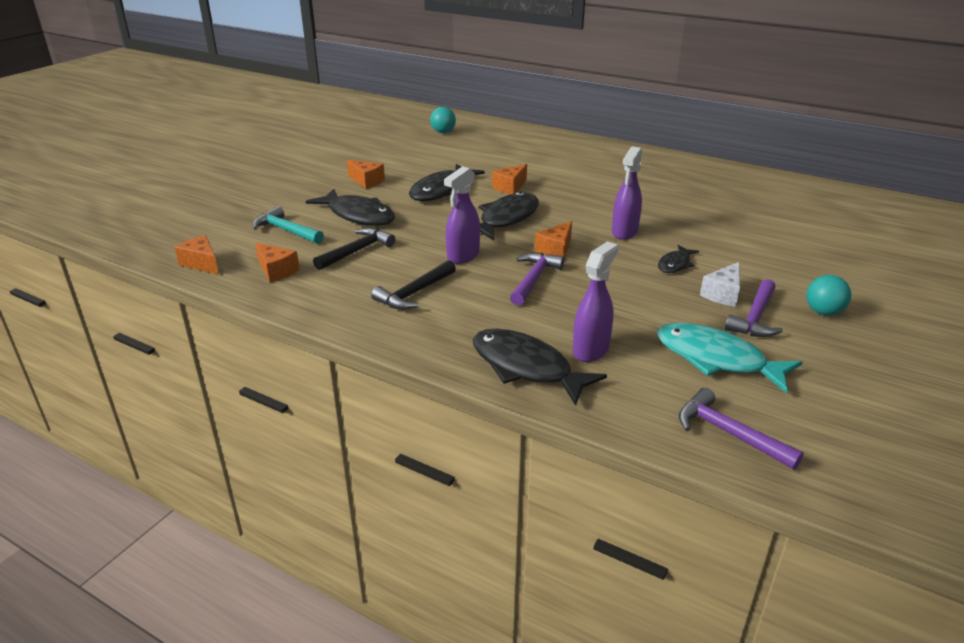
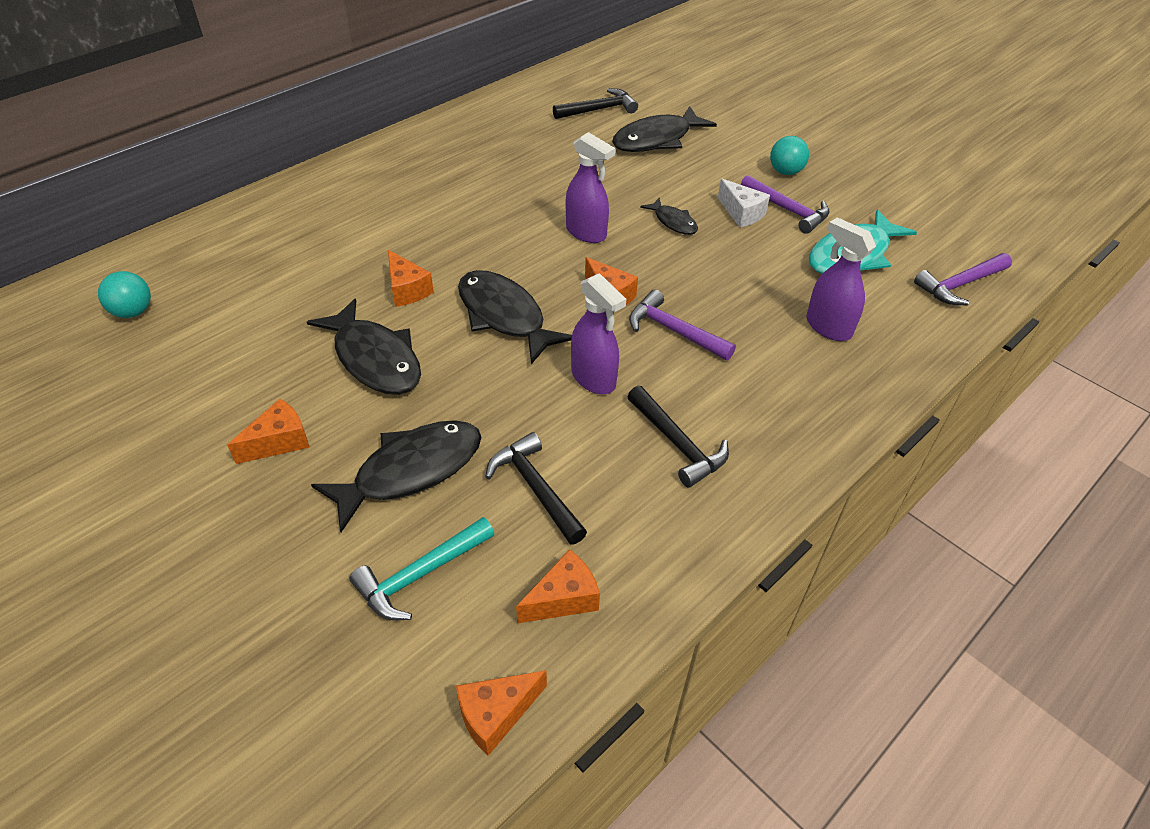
camera: 75 degrees left, 15 degrees up
black fish [473,329,607,405] -> black fish moved to [612,106,717,152]
none -> black hammer [553,88,638,119]

